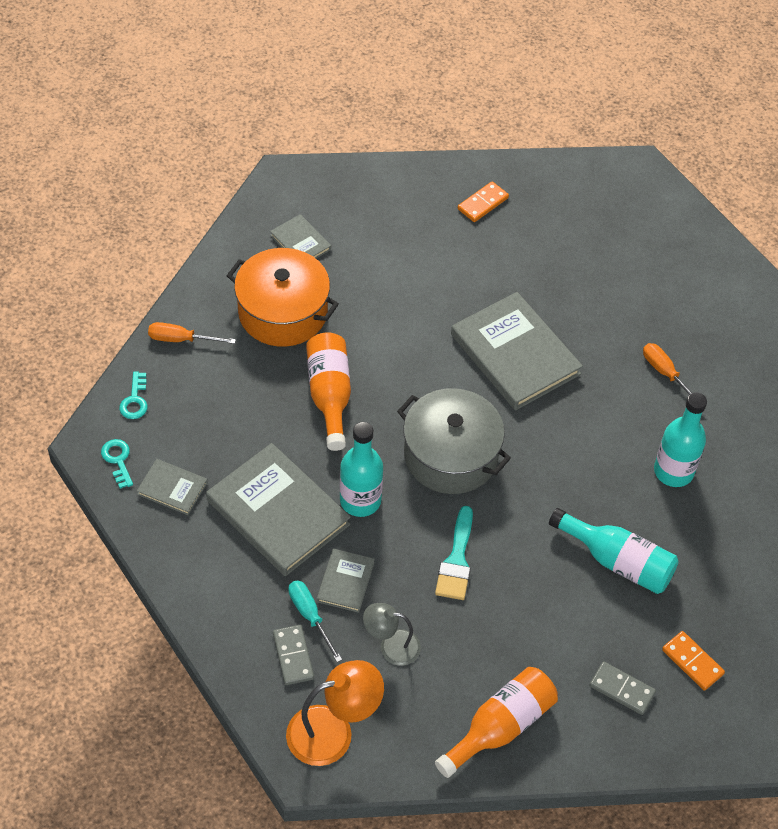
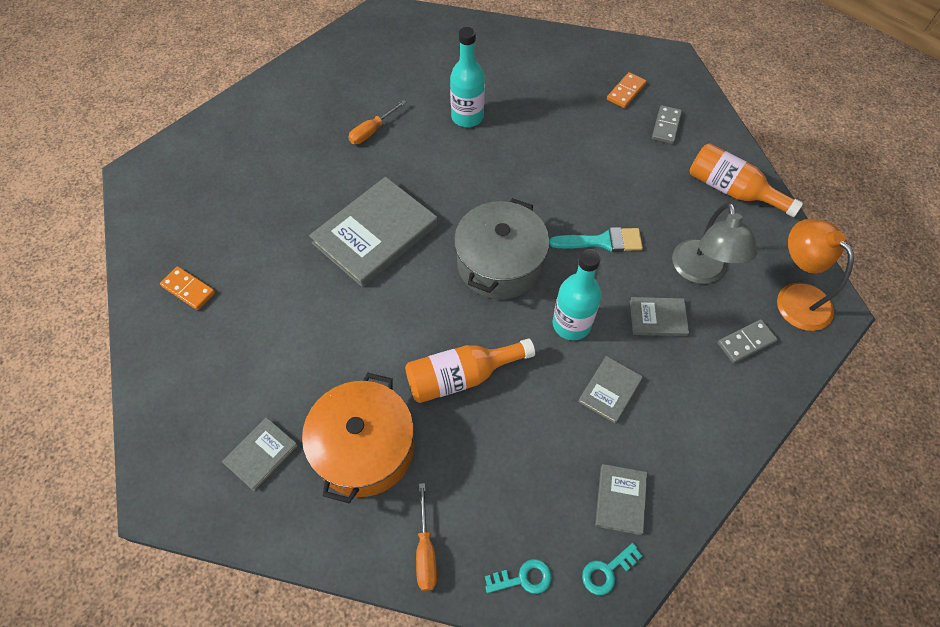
camera: 100 degrees left, 5 degrees up
grey book [206,443,351,576] -> grey book [578,356,643,424], size x0.49
turquoise screwdriver [288,580,342,662] -> none
grey lamp [363,603,421,666] -> grey lamp [672,202,757,284], size x1.58
turquoise bottle [549,508,679,594] -> none

